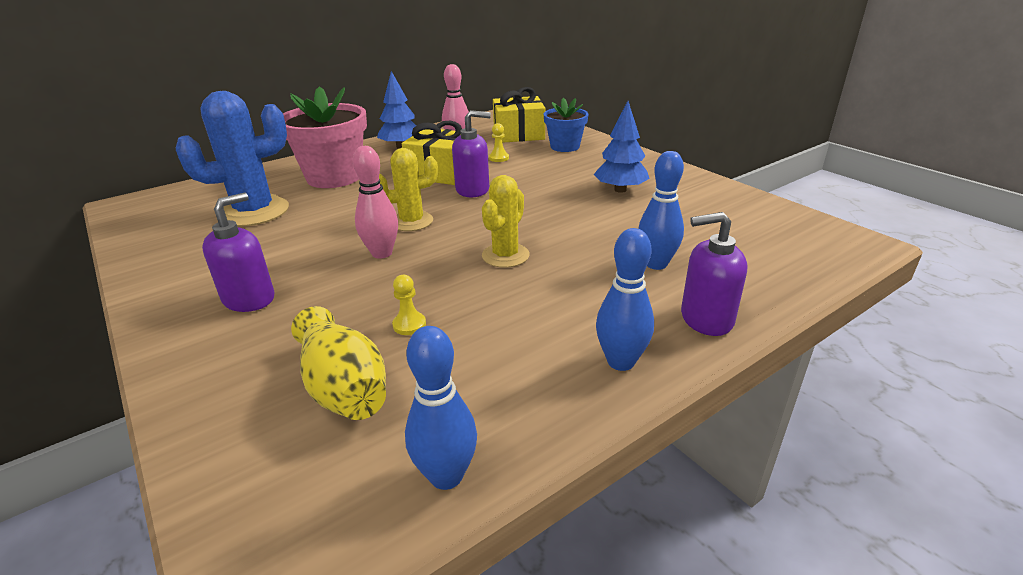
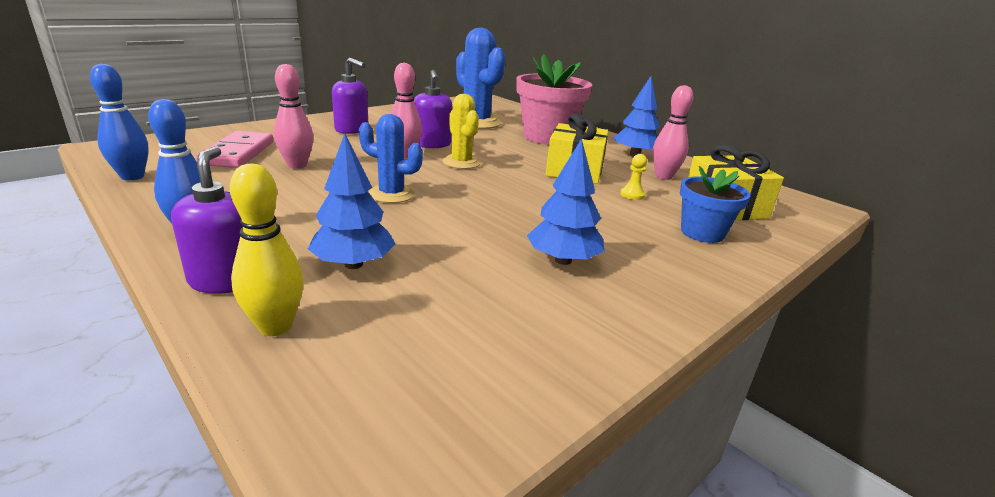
camera: 80 degrees right, 5 degrees down
yellow vase [291,306,386,420] -> pink domino [196,131,273,168]
yellow pawn [392,275,426,335] -> pink bowling pin [274,64,313,169]
purple soap dispenser [452,110,491,197] -> purple soap dispenser moved to [414,70,452,148]
yellow cactus [482,175,530,268] -> blue cactus [359,114,423,203]
blue bowling pin [638,151,684,270] -> blue tree [308,133,395,269]
none -> yellow bowling pin [230,164,304,336]

